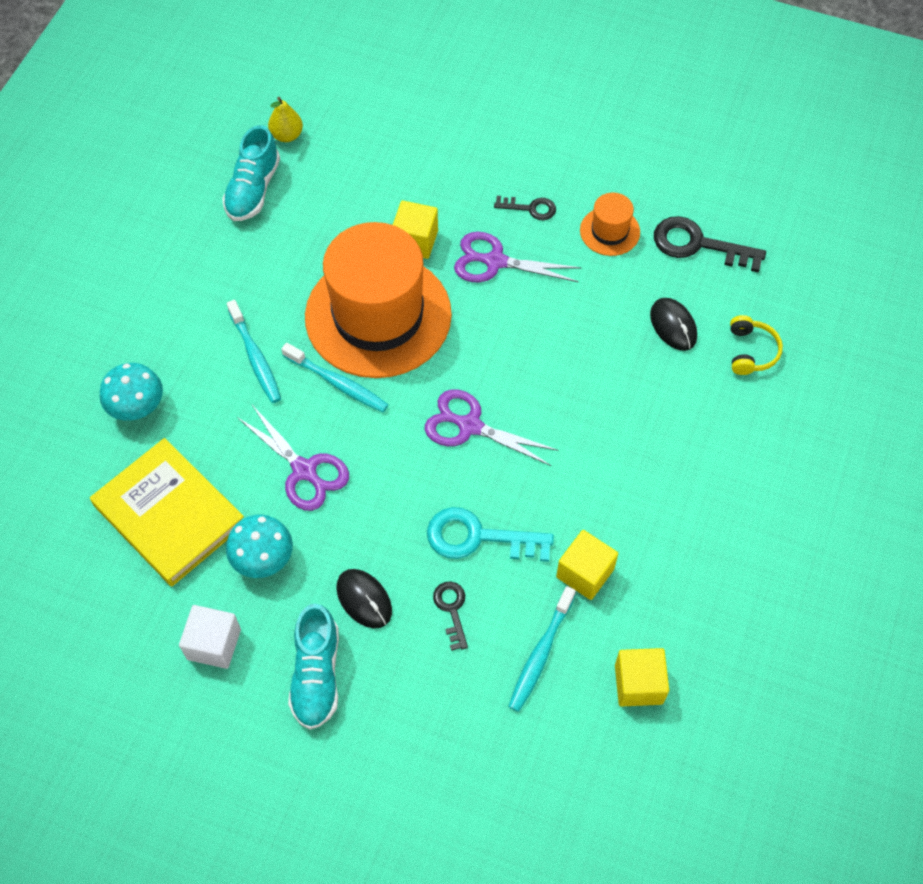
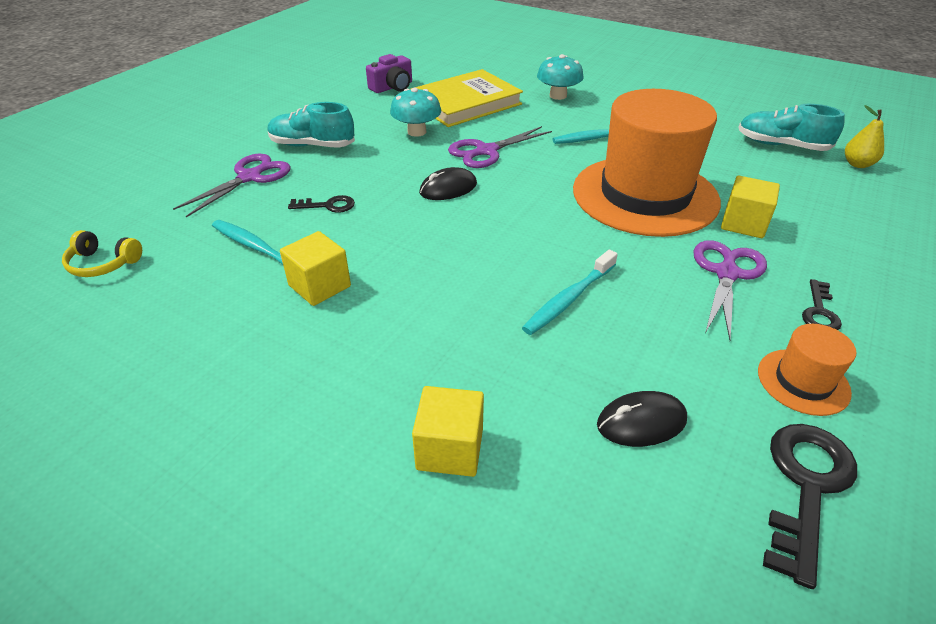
camera: 100 degrees right, 20 degrees down
white cube [179,605,241,669] -> none
turquoise toothbrush [281,343,389,412] -> turquoise toothbrush moved to [522,250,618,335]
black mouse [336,569,392,628] -> black mouse moved to [419,167,477,200]
purple scissors [425,389,559,466] -> purple scissors moved to [173,153,291,217]
turquoise key [427,507,554,562] -> none
yellow cube [615,648,669,707] -> yellow cube moved to [412,386,484,477]
yellow headphones [730,315,783,375] -> yellow headphones moved to [62,230,142,277]
none -> purple camera [366,54,412,93]

